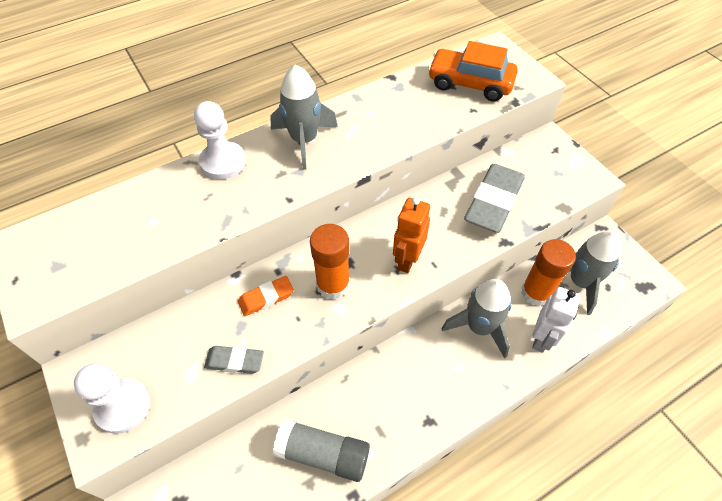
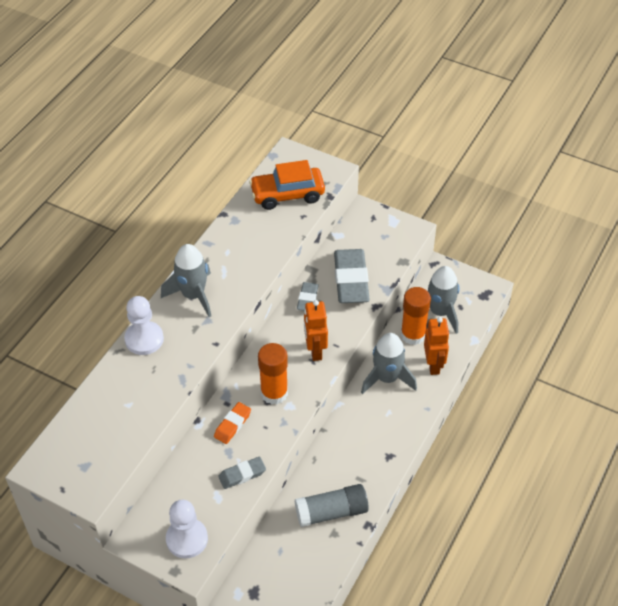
camera: 30 degrees left, 5 degrees down
white robot [532,287,581,353] -> orange robot [424,317,450,375]
none -> grey eraser [297,282,319,311]

